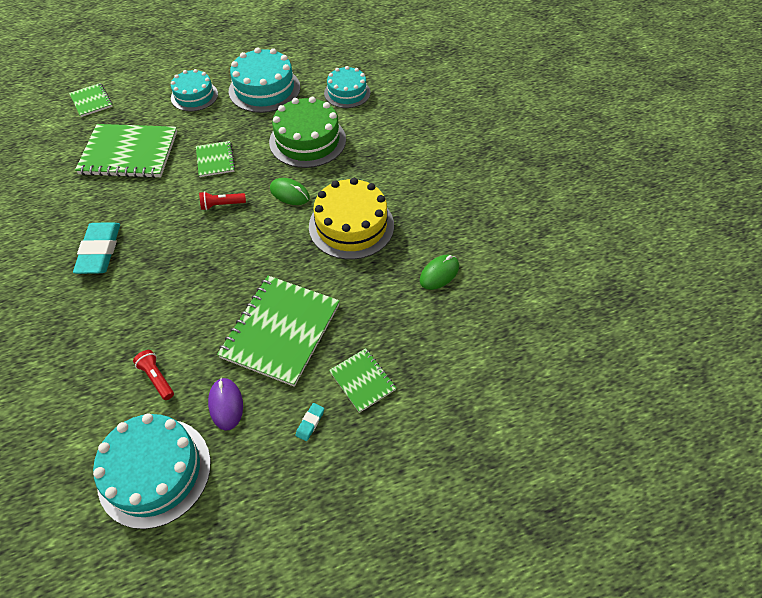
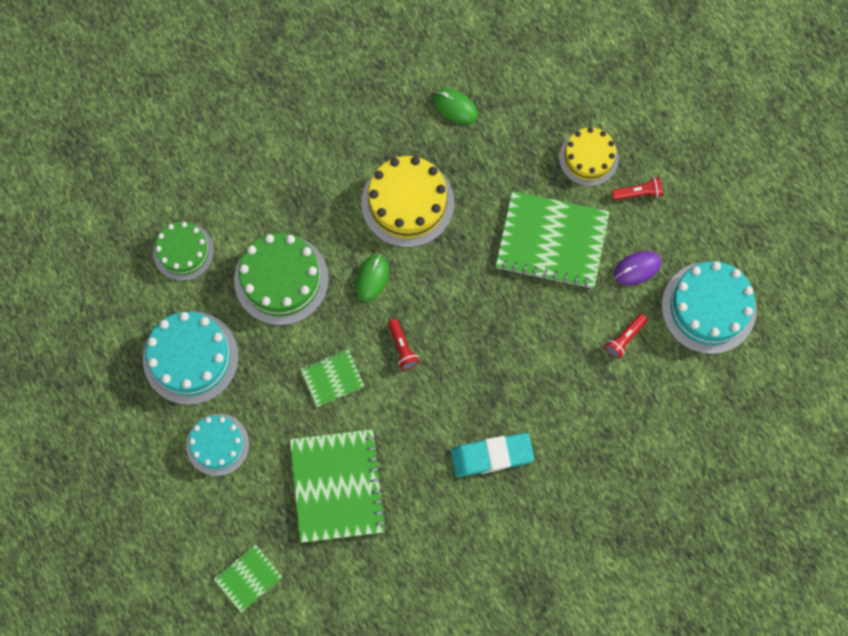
camera: 100 degrees left, 20 degrees up
turquoise eraser [296,403,324,441] -> red flashlight [612,177,663,200]
turquoise cake [324,66,370,108] -> green cake [153,222,214,281]
green notebook [329,348,396,413] -> yellow cake [559,127,619,186]

